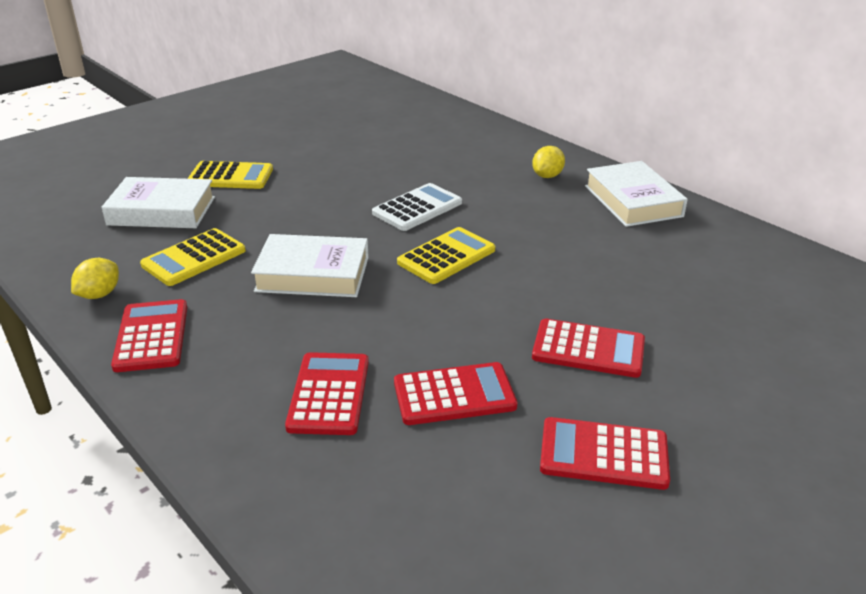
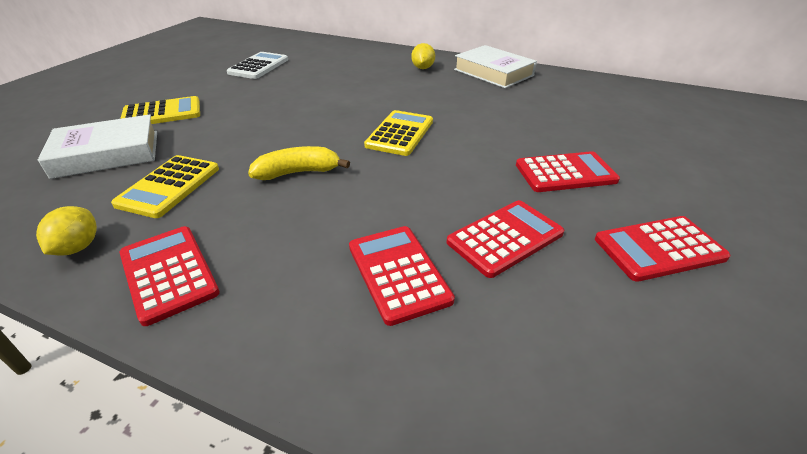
camera: 25 degrees left, 5 degrees up
white book [251,234,369,297] -> yellow banana [248,146,350,180]
white calculator [372,183,462,231] -> white calculator moved to [227,52,288,79]

